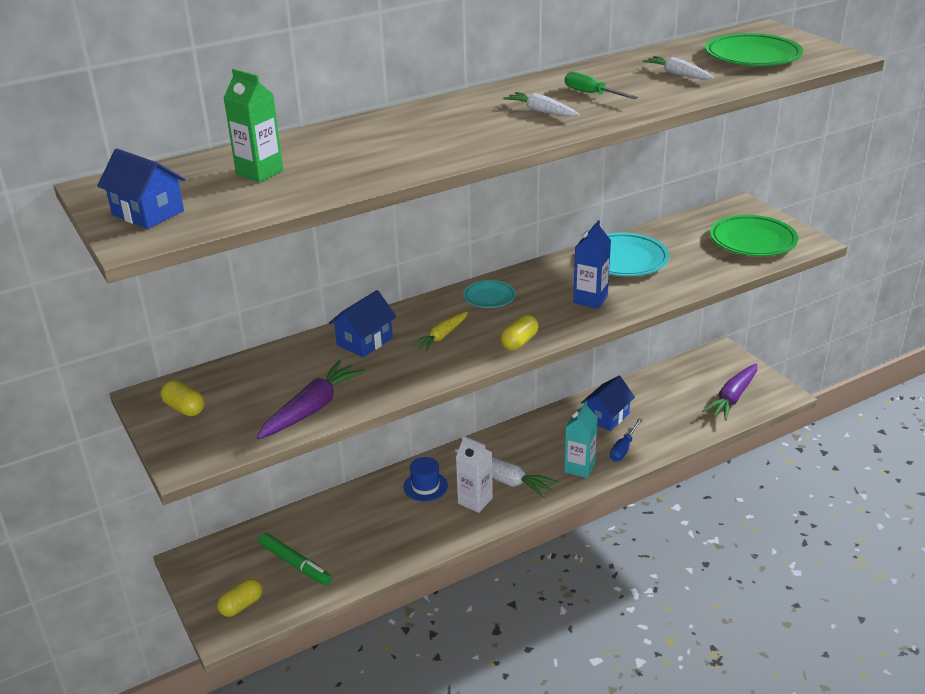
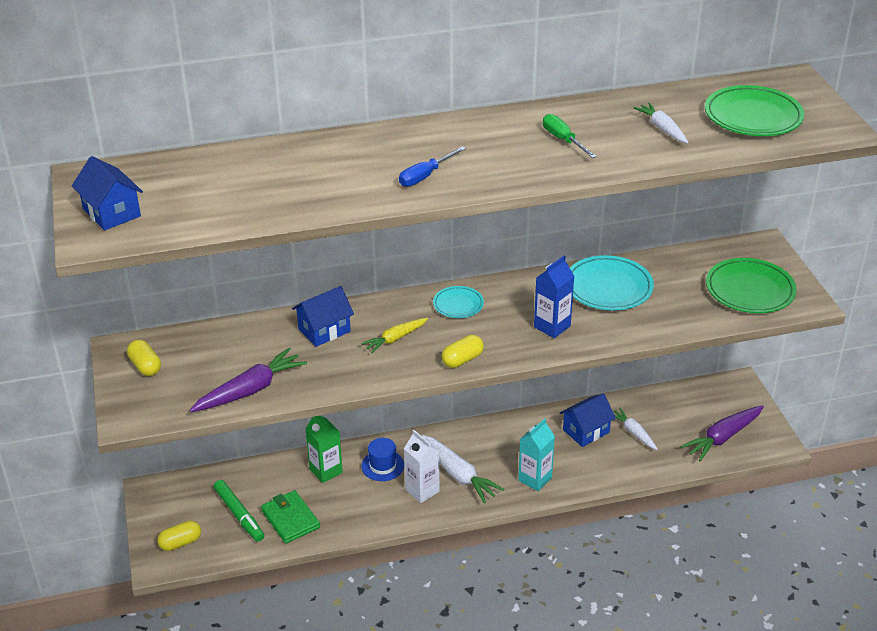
camera: 15 degrees right, 5 degrees up
green carton [223,69,283,183] -> green carton moved to [305,416,343,483]
white carrot [503,92,579,117] -> white carrot moved to [614,408,658,450]
blue screwdriver [610,418,642,462] -> blue screwdriver moved to [399,146,466,187]
none -> green wallet [261,490,320,544]

